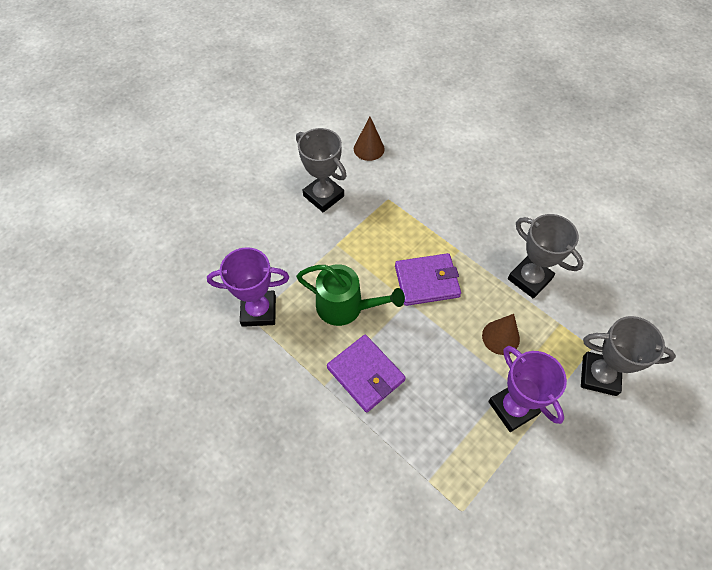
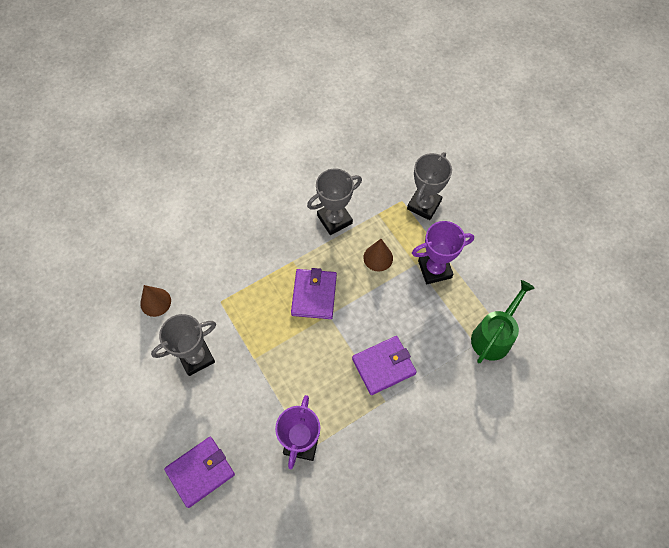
camera: 75 degrees left, 5 degrees up
green watering can [296,264,405,326] -> green watering can moved to [471,280,535,363]
none -> purple wallet [164,437,235,508]

